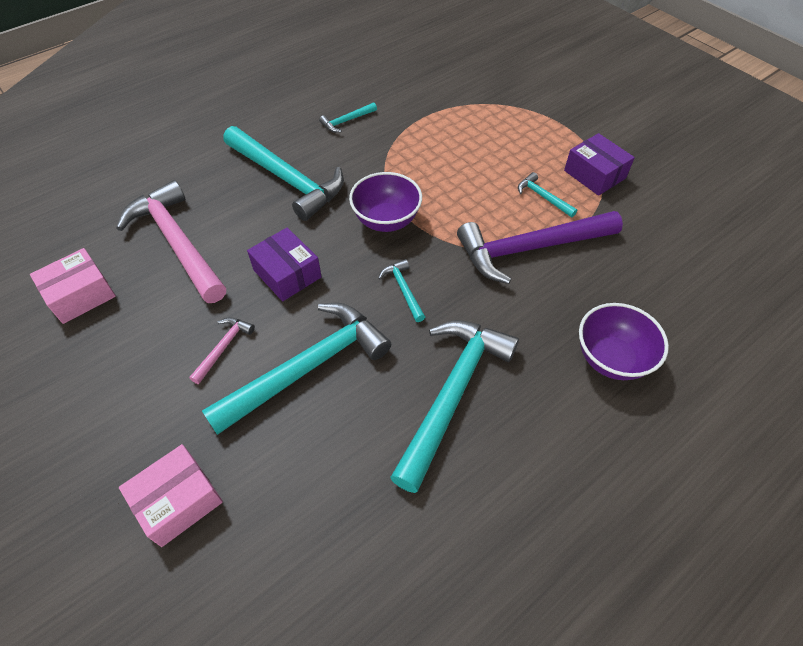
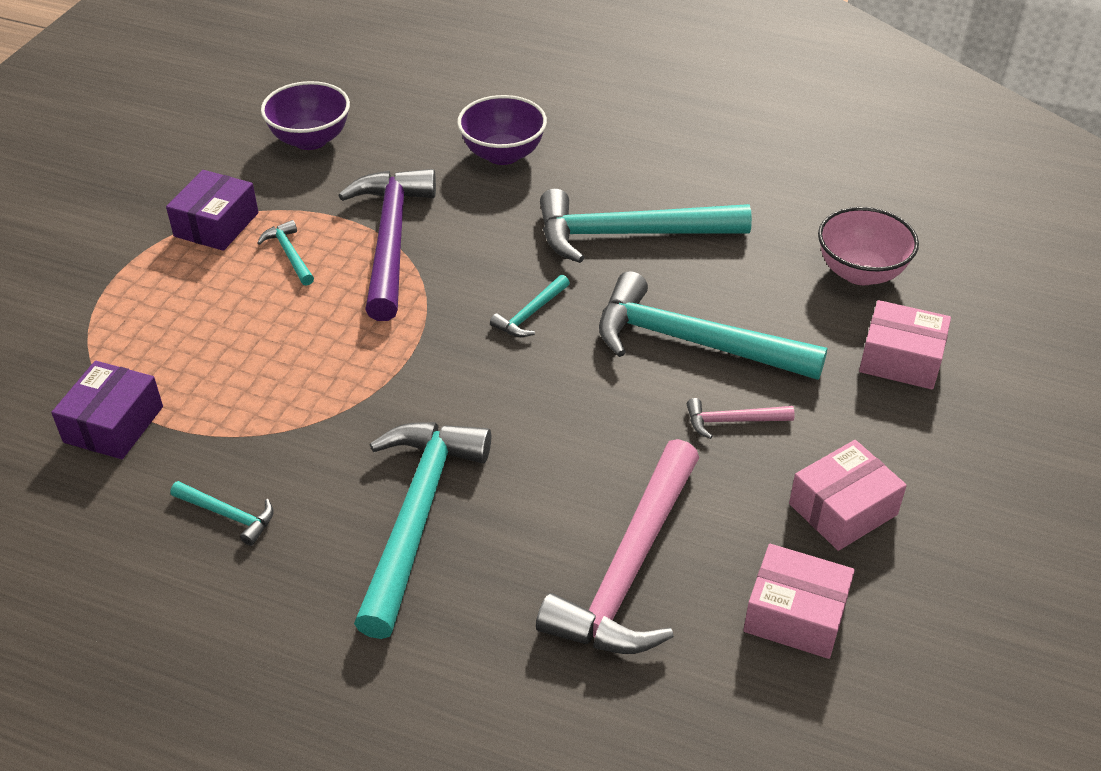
camera: 120 degrees left, 10 degrees down
purple box [247,228,322,301] -> purple box moved to [51,361,163,459]
purple bowl [349,172,422,232] -> purple bowl moved to [261,81,350,150]
purple hammer [457,211,623,284] -> purple hammer turned 135 degrees counterclockwise [338,169,436,321]
turquoise hammer [518,172,578,217] -> turquoise hammer turned 135 degrees clockwise [257,220,314,286]
none -> pink box [789,440,907,551]
none -> pink bowl [818,207,919,285]

